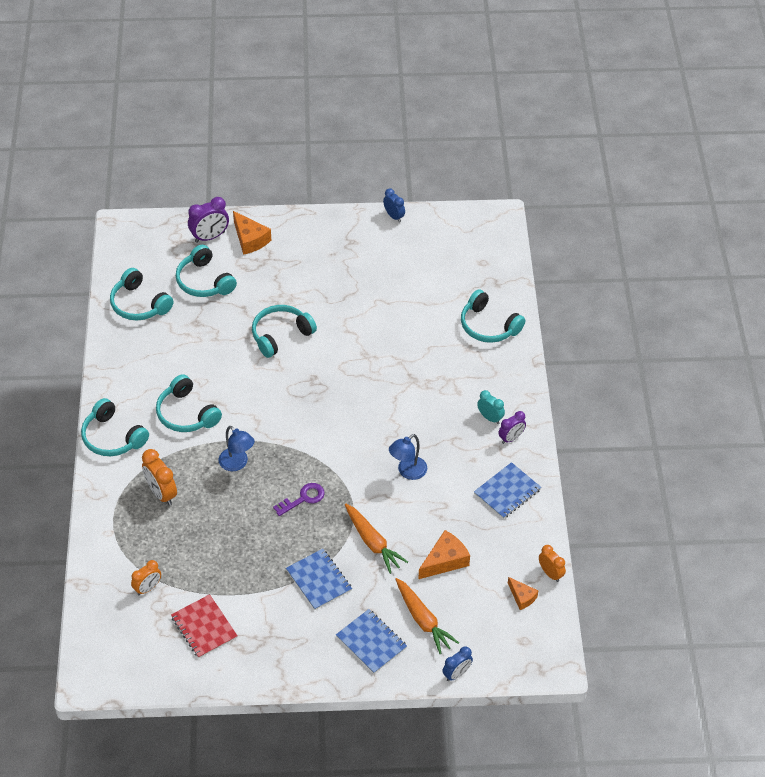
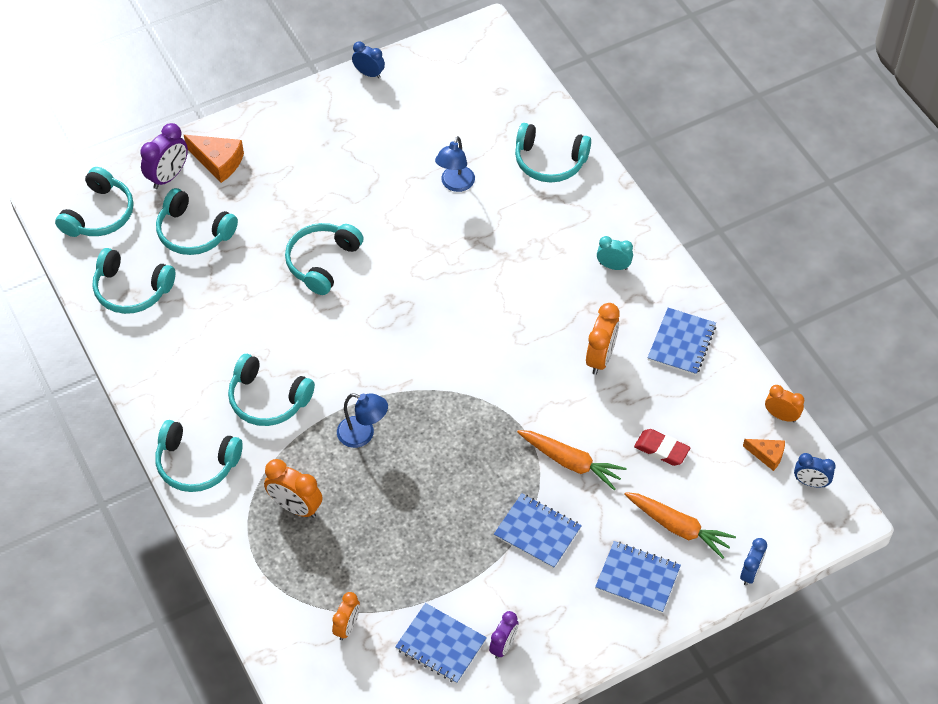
camera: 25 degrees left, 5 degrees up
red notebook [171,594,238,658] -> blue notebook [395,603,487,684]
purple key [273,483,325,516] -> none
blue lamp [389,434,427,480] -> blue lamp moved to [435,136,475,192]
orange cheese [418,530,470,579] -> red eraser [634,429,690,466]
purple clock [498,411,526,444] -> purple clock moved to [489,611,518,659]
none -> turquoise headphones [55,167,134,237]
none -> orange clock [586,303,620,375]
none -> blue clock [794,453,836,487]

